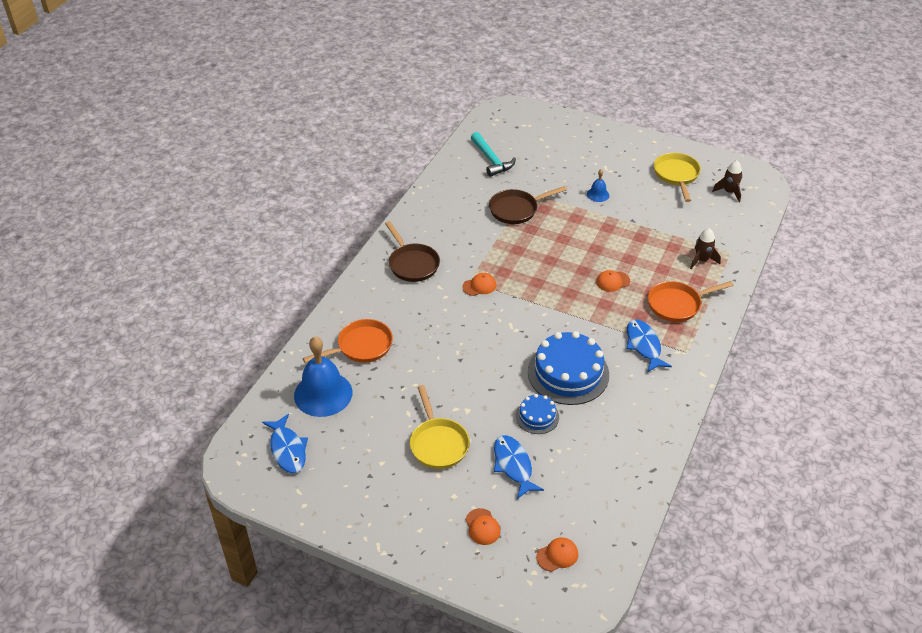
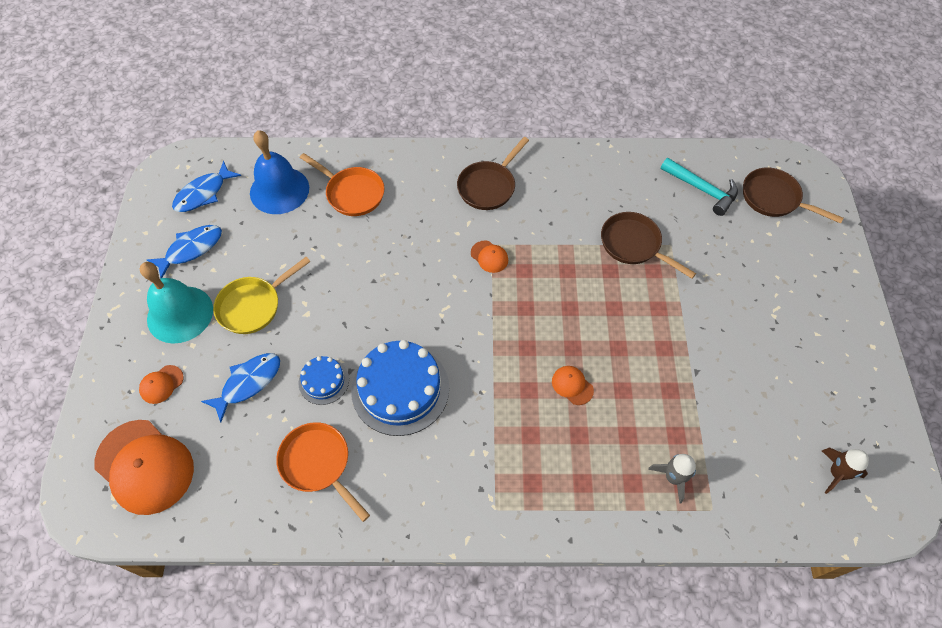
camera: 65 degrees right, 15 degrees up
turquoise hammer [471,132,516,177] -> turquoise hammer turned 90 degrees counterclockwise [661,158,738,216]
orange cap [536,537,578,572] -> orange cap [94,420,194,515], size x2.25
blue bell [587,169,609,202] -> none
blue fish [626,319,672,372] -> blue fish moved to [147,225,222,278]
orange pan [648,281,734,322] -> orange pan moved to [276,422,370,522]
yellow pan [654,153,701,202] -> none
brown rocket [690,228,721,269] -> grey rocket [648,454,696,504]
none -> turquoise bell [140,262,213,344]
none -> brown pan [743,168,844,224]

